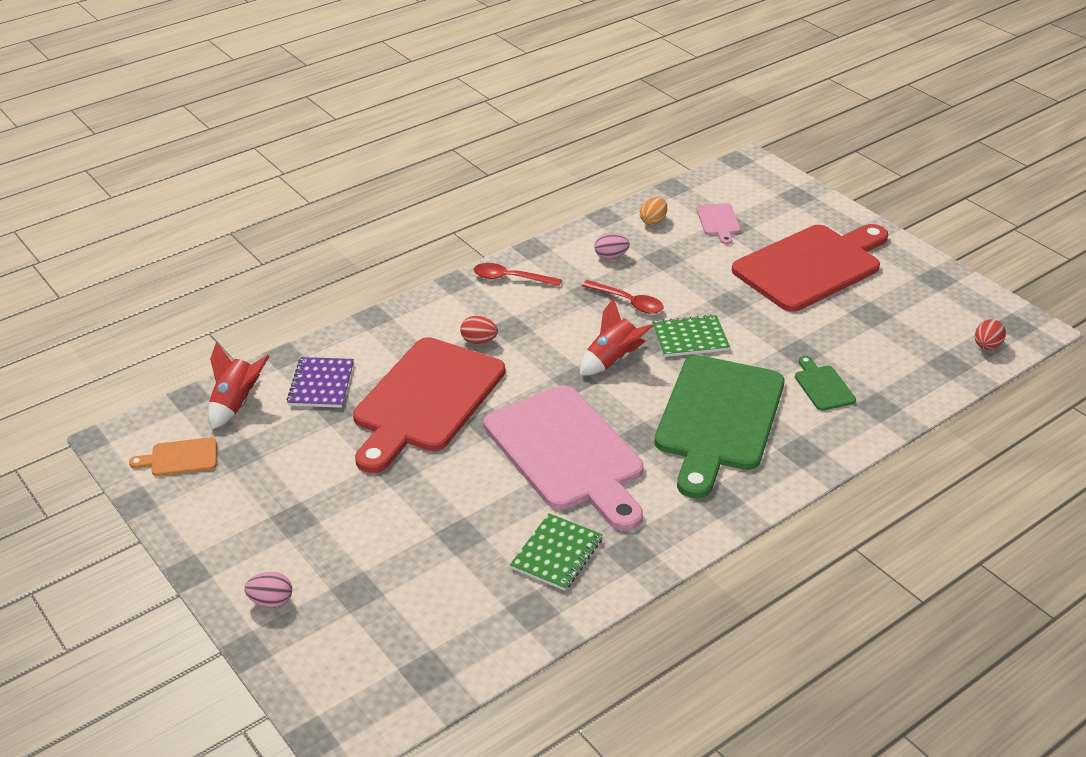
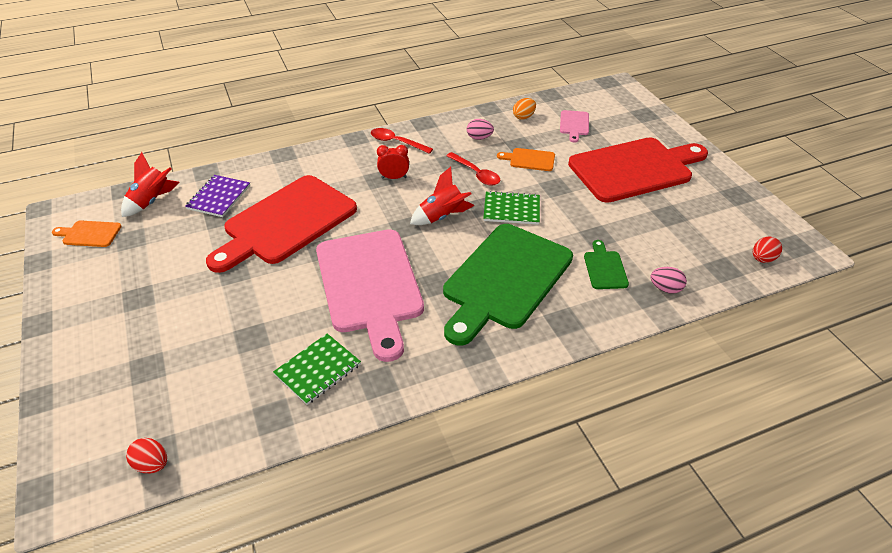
camera: 15 degrees right, 5 degrees up
pink egg [244,572,292,608] -> pink egg moved to [650,267,687,294]
red egg [460,316,498,344] -> red egg moved to [126,438,167,473]
none -> red clock [377,145,409,179]
none -> orange cutting board [497,148,555,171]

